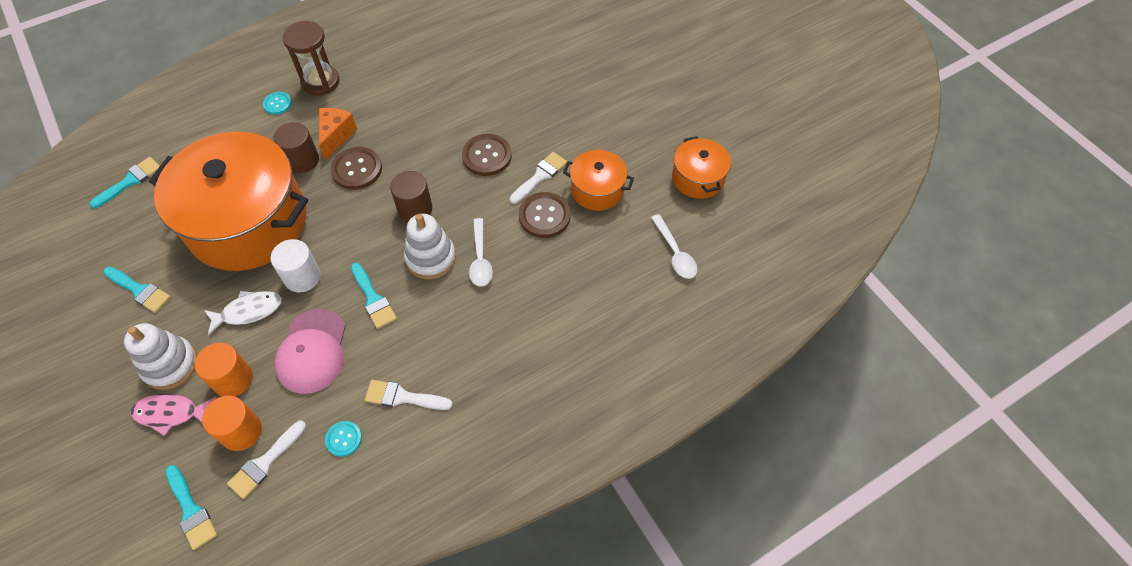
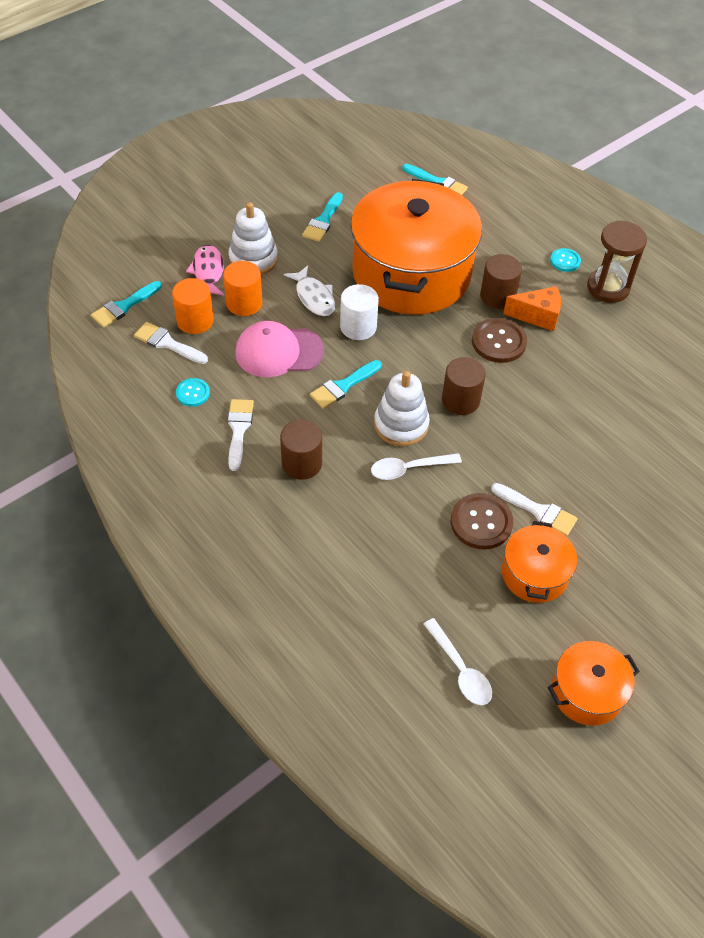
camera: 80 degrees right, 5 degrees down
brown button [462,134,512,176] -> none
white spoon [651,214,698,279] -> white spoon turned 90 degrees counterclockwise [424,618,492,705]
none -> brown cylinder [280,420,322,480]

